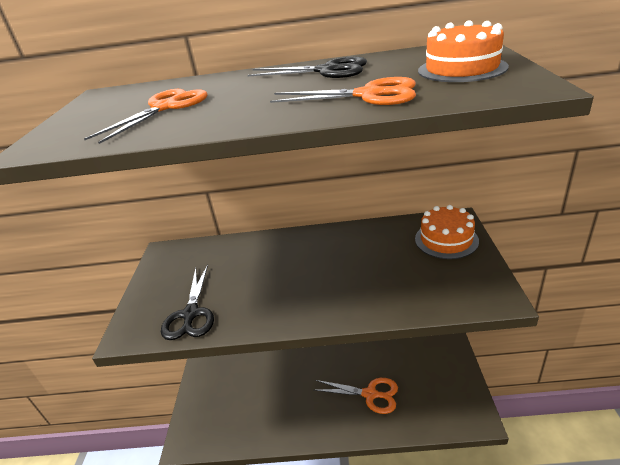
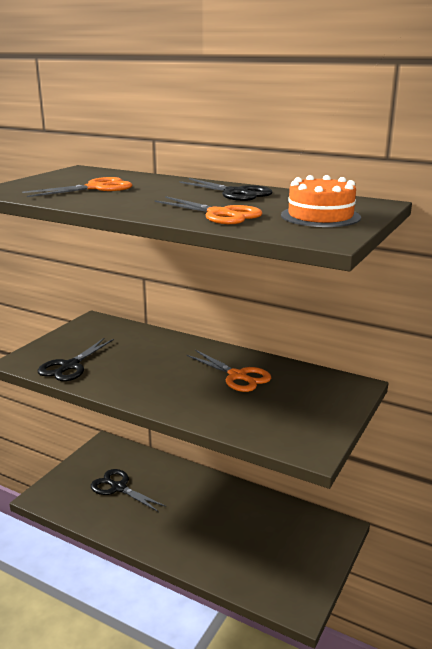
camera: 25 degrees right, 10 degrees down
orange scissors [315,378,398,414] -> orange scissors moved to [186,350,271,392]
orange cake [415,205,479,259] -> none
none -> black scissors [91,469,166,512]

